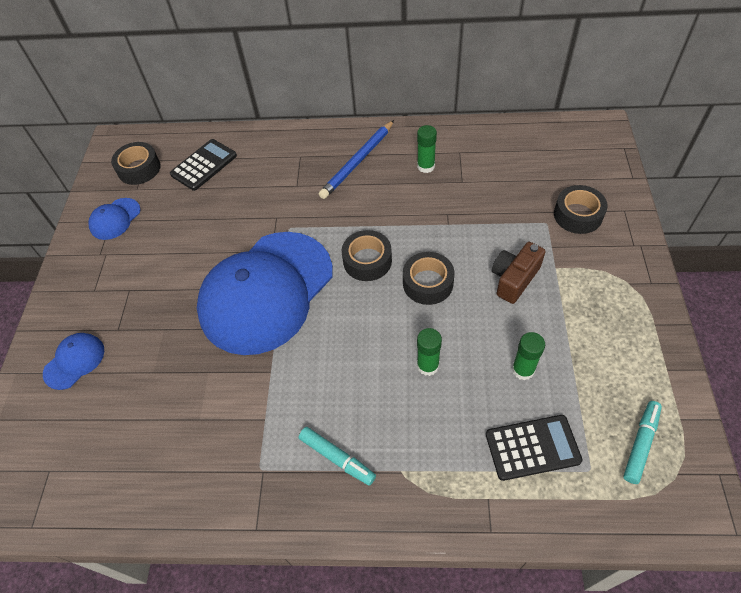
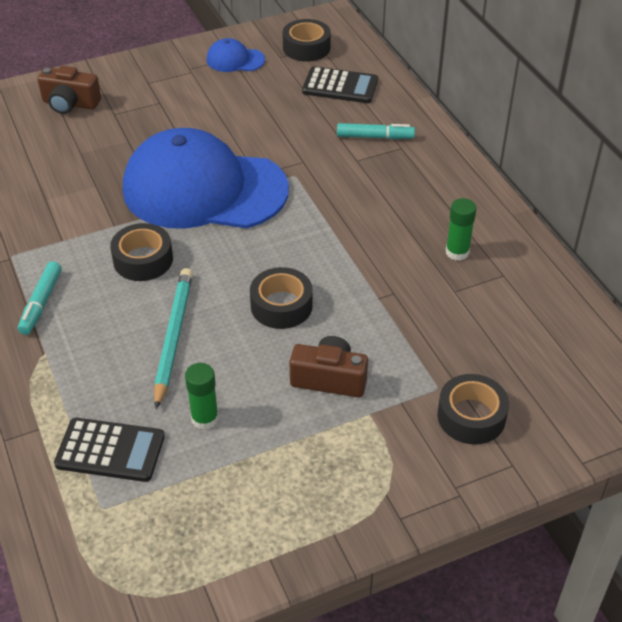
camera: 60 degrees right, 10 degrees down
blue cap [43,333,104,390] -> brown camera [37,66,101,114]
blue pencil [319,120,394,199] -> none
black tape [342,230,392,281] -> black tape moved to [110,223,173,281]
green glue stick [417,328,442,376] -> turquoise pencil [154,268,193,409]
black calculator [486,415,582,481] -> black calculator turned 45 degrees counterclockwise [54,418,165,482]
turquoise marker [623,401,662,484] -> turquoise marker moved to [337,123,415,139]

